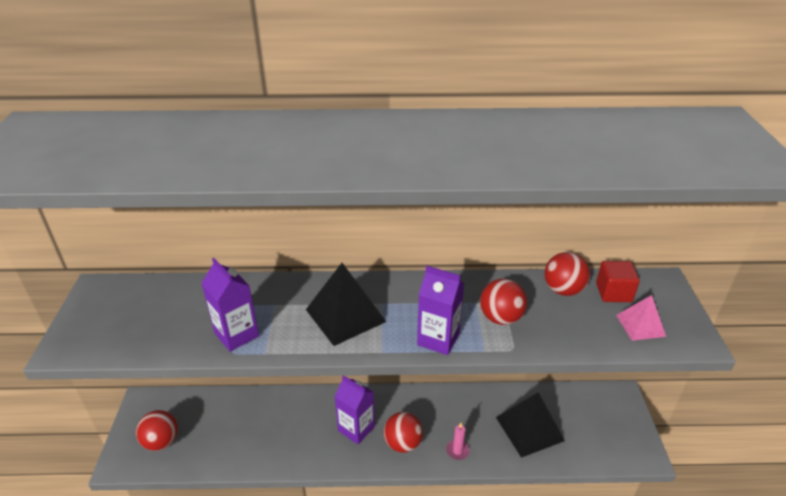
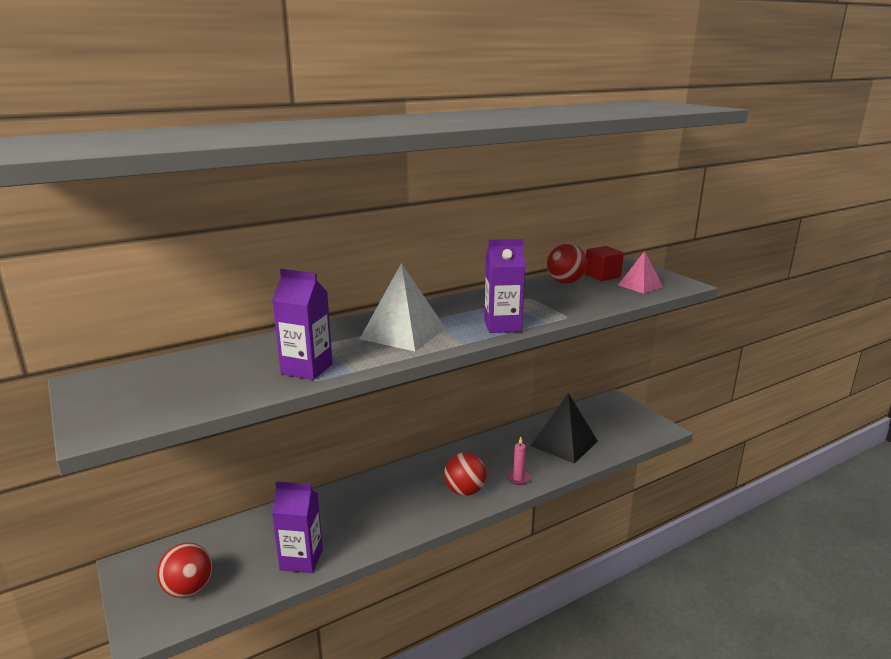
camera: 30 degrees left, 15 degrees down
black pyramid [306,263,386,346] -> white pyramid [360,263,445,351]
purple carton [335,376,375,444] -> purple carton moved to [272,481,323,573]
red ball [480,279,527,325] -> none

